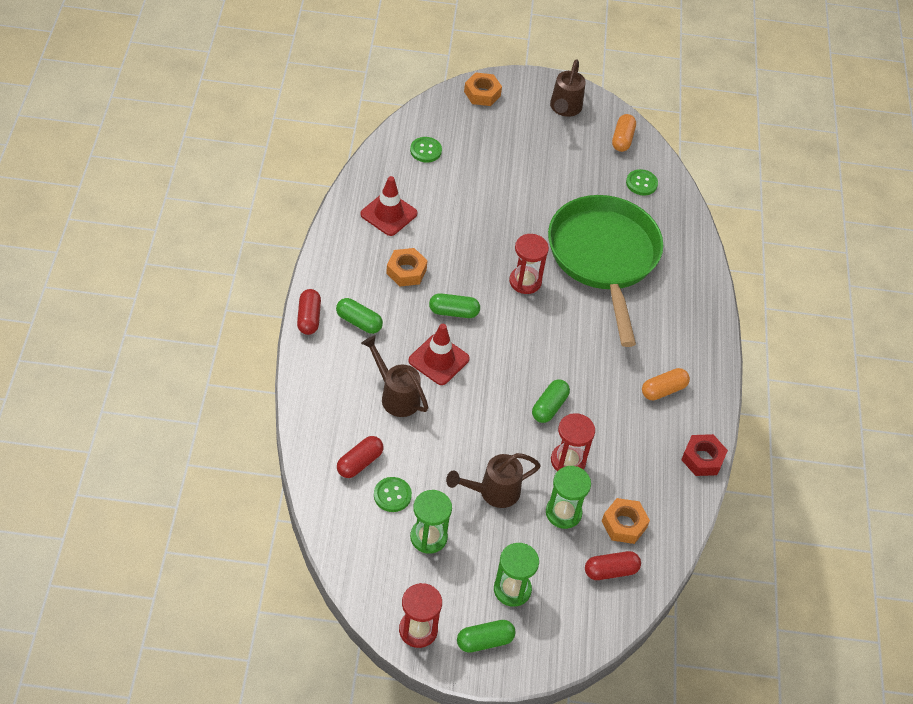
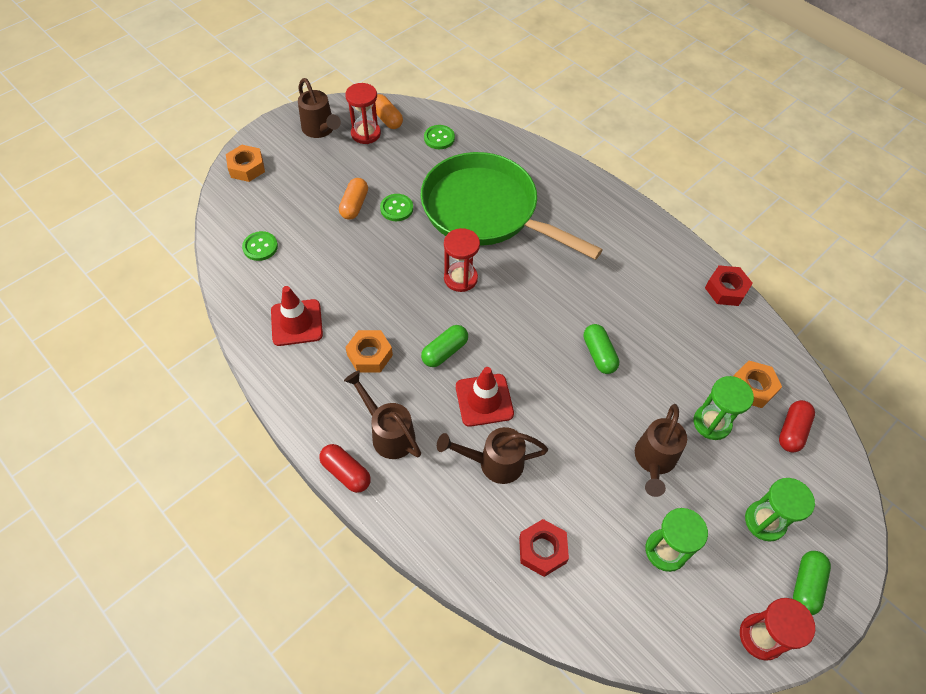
camera: 45 degrees left, 5 degrees up
green capsule [336,298,383,334] -> brown watering can [344,371,421,459]
red capsule [337,436,383,478] -> red nut [519,519,569,577]
green button [374,477,412,512] -> green button moved to [380,194,413,221]
red hourglass [551,413,595,471] -> red hourglass moved to [345,83,381,144]
orange capsule [642,368,690,401] -> orange capsule moved to [339,178,368,220]

